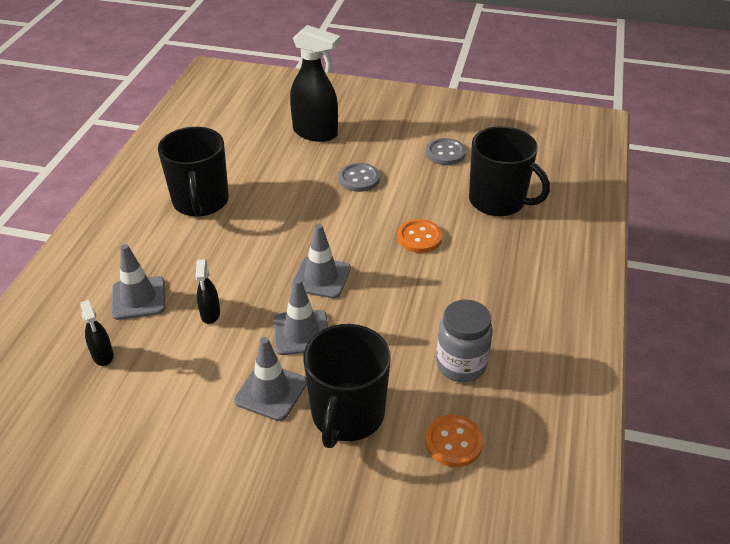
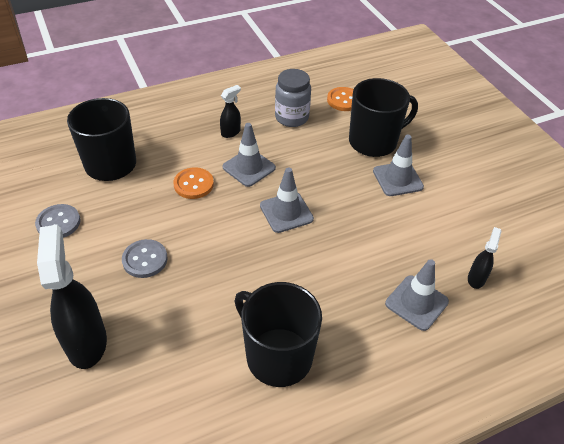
camera: 130 degrees left, 5 degrees up
black mug [158,127,229,217] -> black mug turned 90 degrees counterclockwise [234,282,322,387]
black spray bottle [195,259,220,324] -> black spray bottle moved to [220,85,241,138]
grey traffic cone [274,278,328,355] -> grey traffic cone moved to [222,123,276,187]

